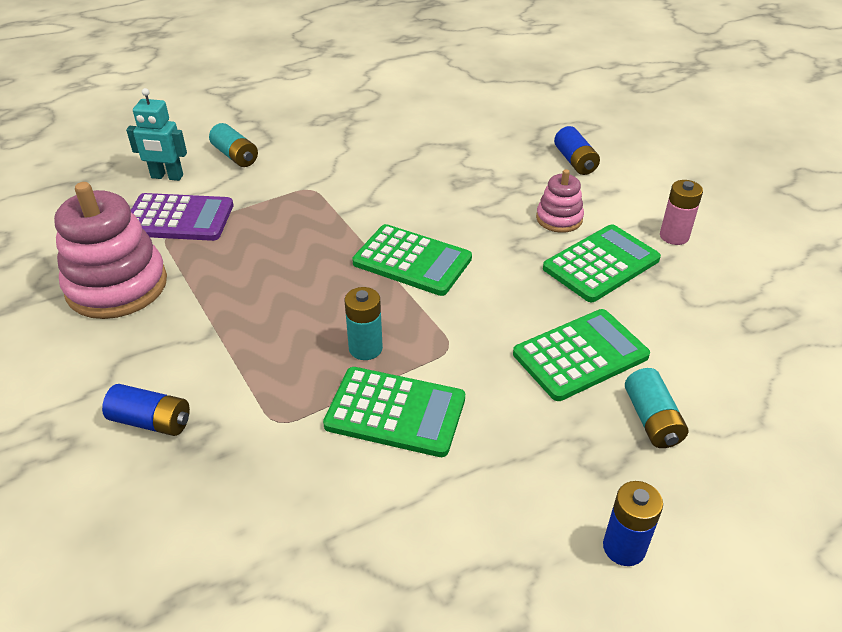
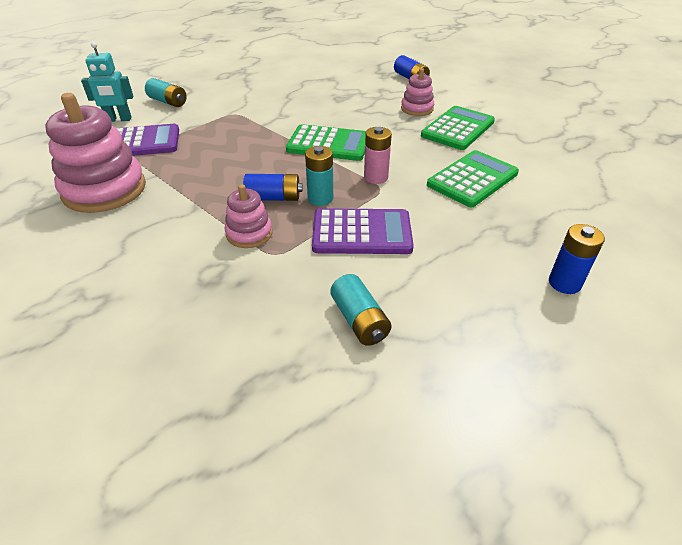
camera: 15 degrees left, 0 degrees up
blue battery [102,384,190,436] -> blue battery moved to [243,174,303,201]
green calculator [323,367,465,457] -> purple calculator [312,208,414,254]
turquoise battery [625,368,688,448] -> turquoise battery moved to [330,274,391,346]
pink battery [660,180,703,245] -> pink battery moved to [364,127,392,184]
none -> pink stacking toy [225,184,273,248]

